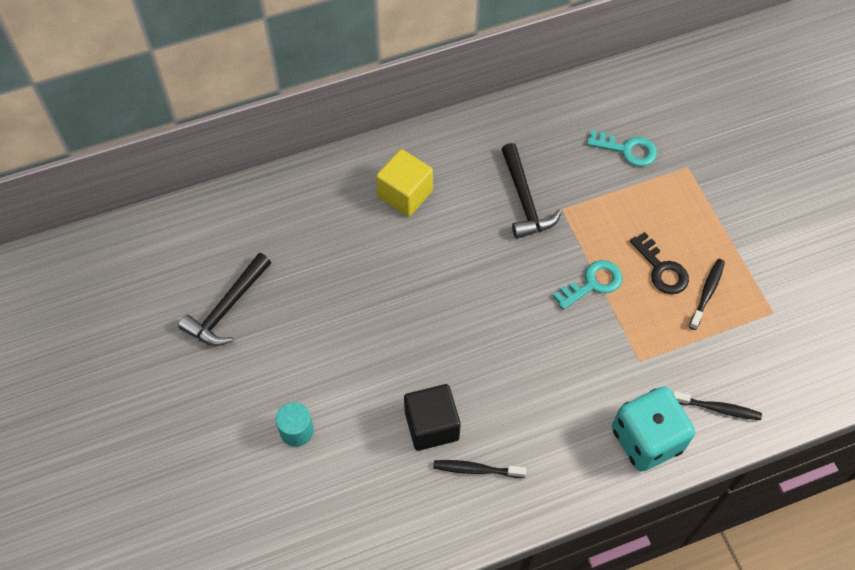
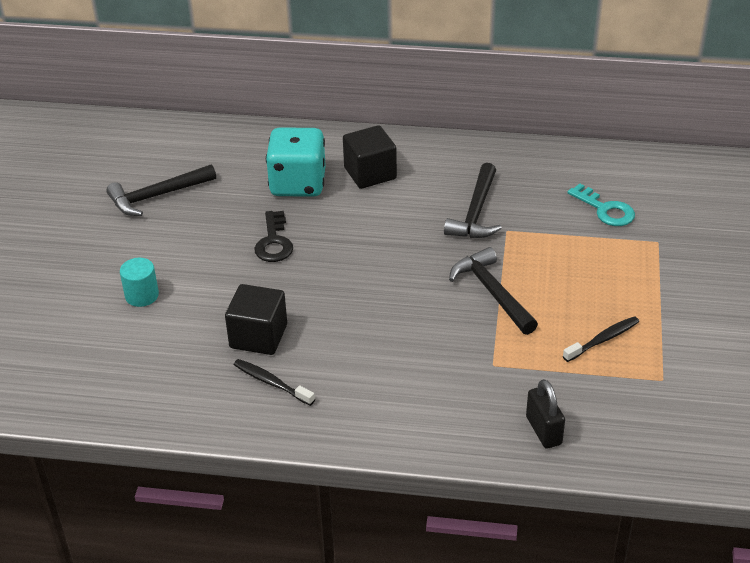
camera: 30 degrees right, 20 degrees down
yellow cube [376,149,433,217] -> black cube [343,125,397,189]
turquoise key [553,260,623,310] -> black hammer [449,247,538,335]
turquoise dice [612,387,695,472] -> turquoise dice moved to [266,127,326,197]
black key [630,232,689,294] -> black key moved to [254,211,293,262]
black toothbrush [673,391,762,420] -> black padlock [526,379,565,449]

